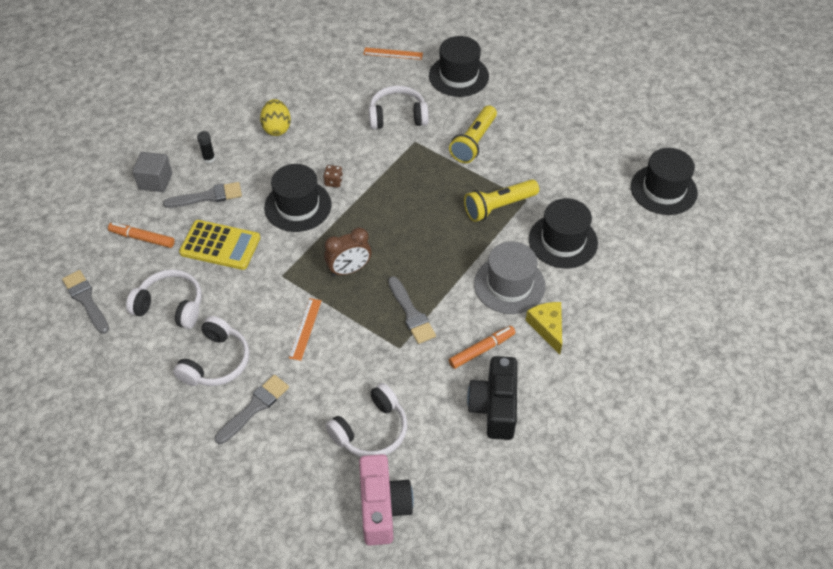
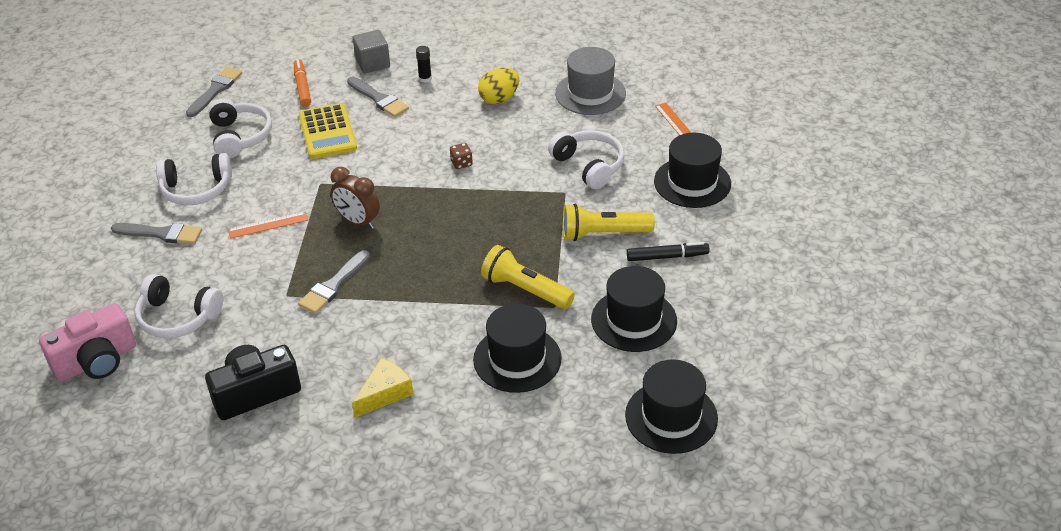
camera: 60 degrees right, 10 degrees down
black hat [264,164,332,232] -> black hat moved to [591,266,677,352]
orange marker [449,326,515,369] -> none
grey hat [474,241,546,314] -> grey hat moved to [555,47,626,115]
none -> black marker [627,242,710,261]

